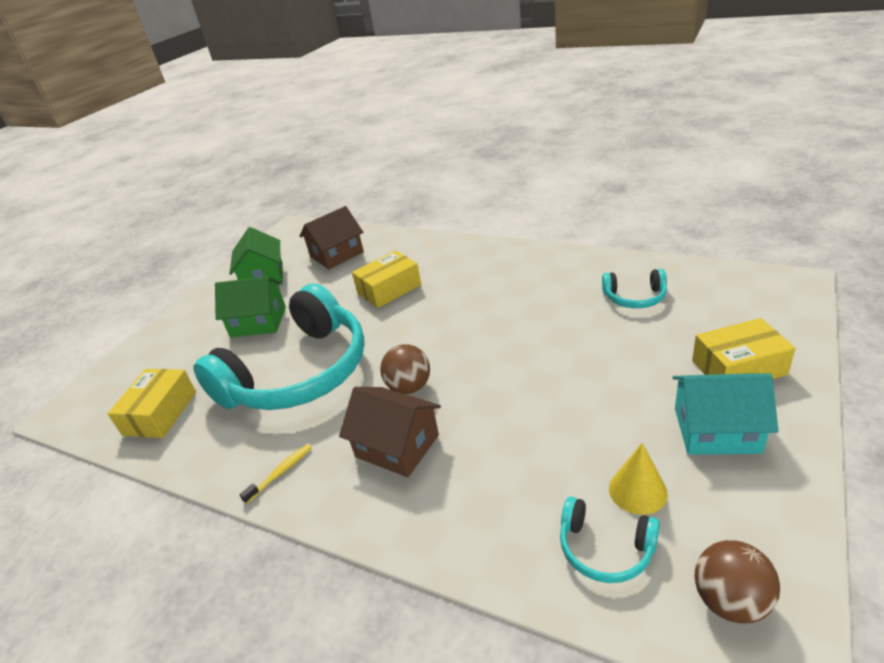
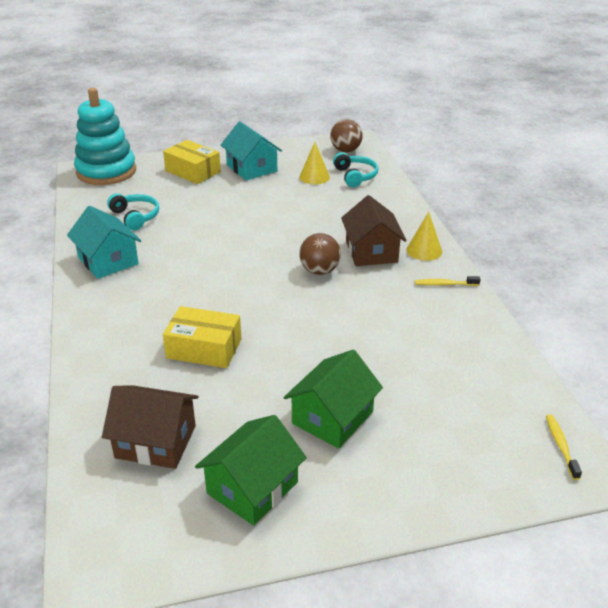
camera: 135 degrees left, 0 degrees up
yellow box [108,369,196,438] -> none
turquoise headphones [193,283,365,410] -> none
green house [215,276,286,338] -> green house turned 75 degrees clockwise [284,350,383,449]
none -> turquoise house [67,206,141,279]
none -> turquoise stacking toy [74,88,136,185]
none -> yellow cone [407,212,442,261]
none -> yellow toothbrush [546,415,582,480]

